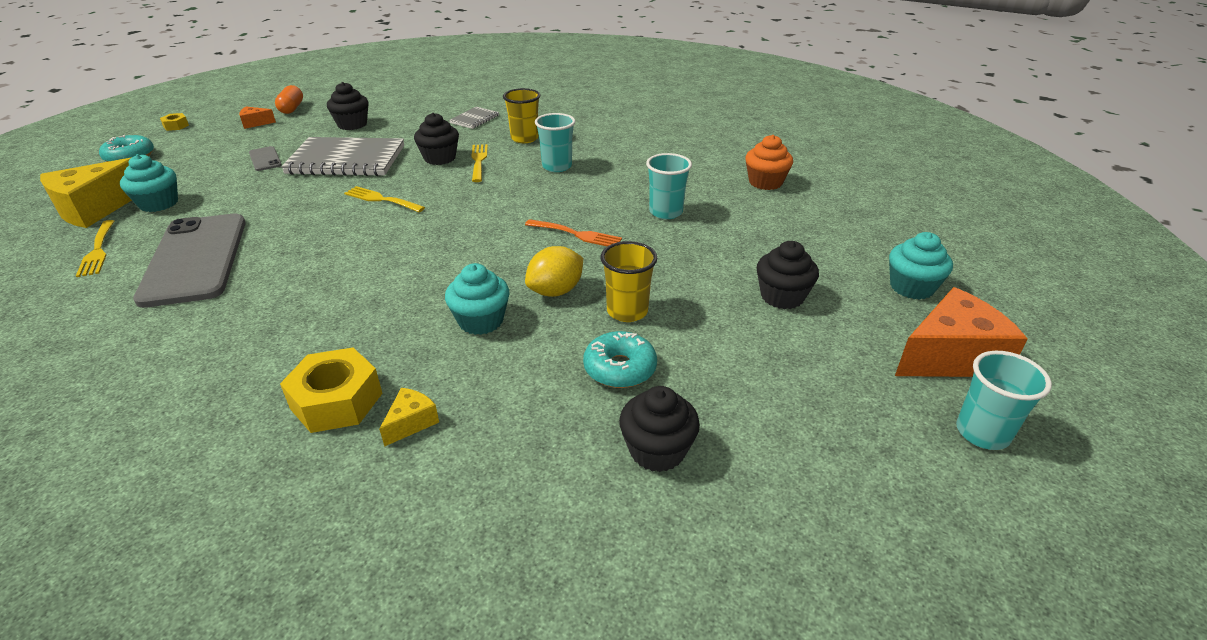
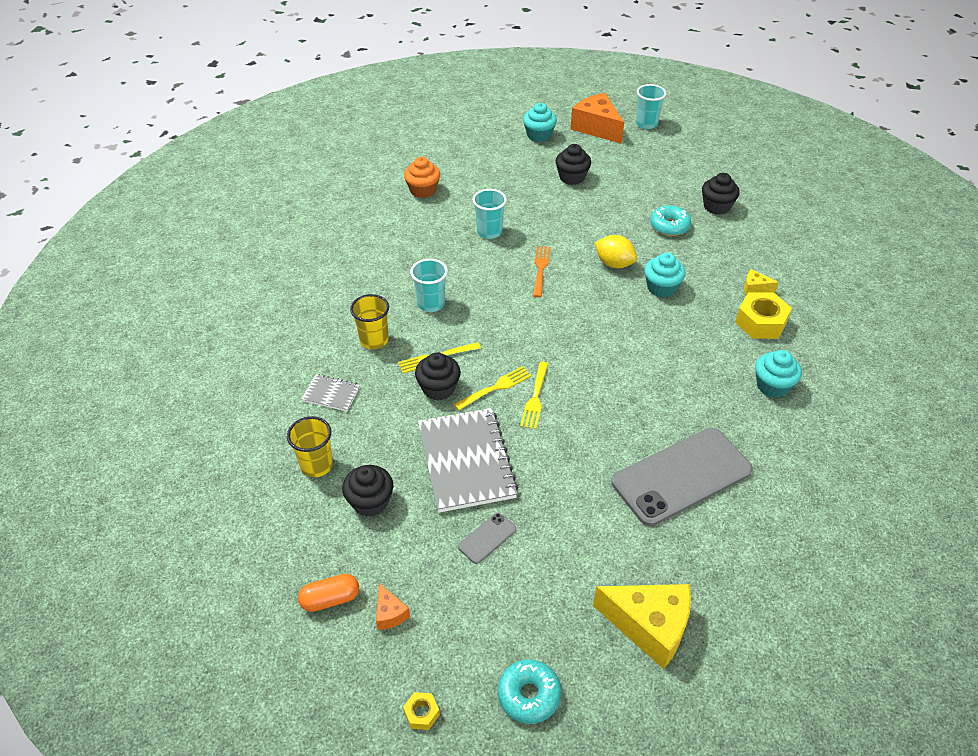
camera: 105 degrees left, 10 degrees up
yellow fork [76,220,114,277] -> yellow fork moved to [454,366,532,410]
turquoise cupcake [120,154,178,212] -> turquoise cupcake moved to [755,350,802,398]
yellow cup [600,241,657,322] -> yellow cup moved to [287,416,333,477]

